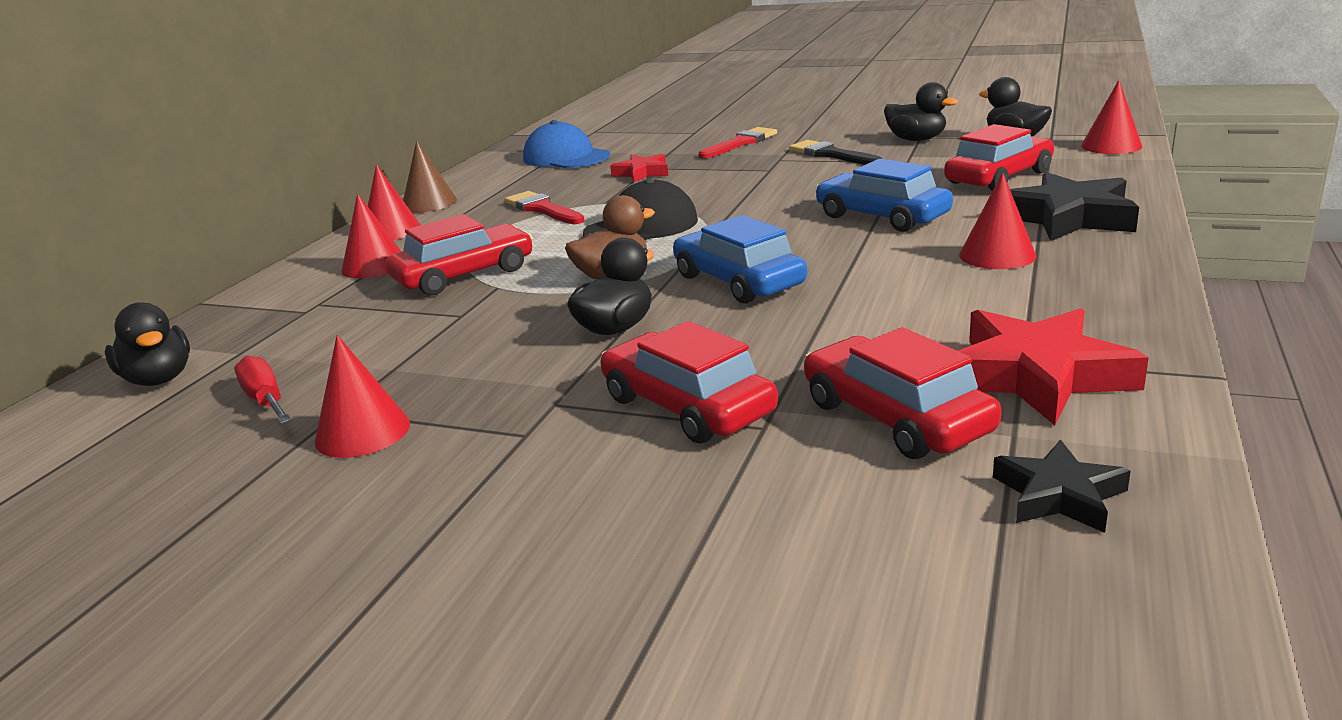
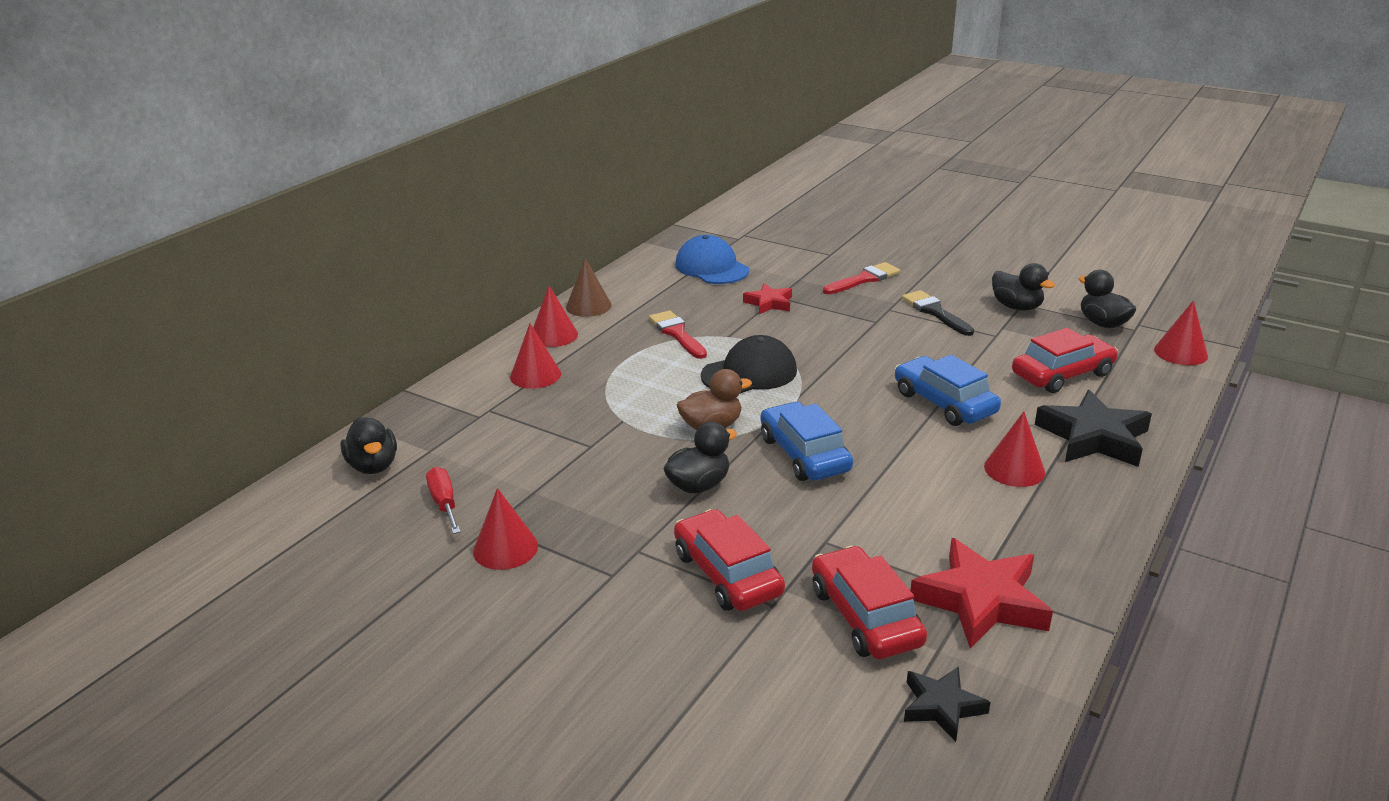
camera: 10 degrees right, 5 degrees up
red car [386,214,533,296] -> none

